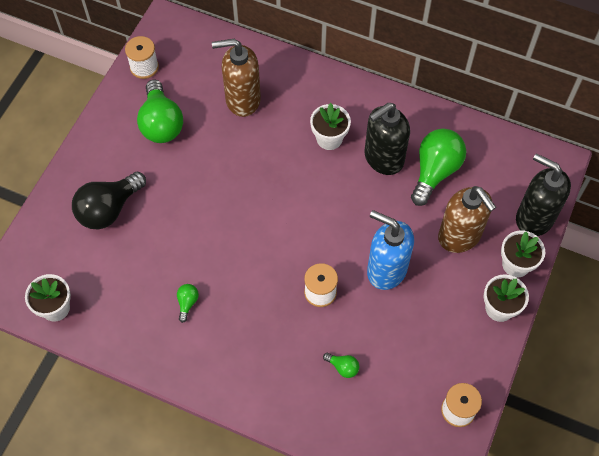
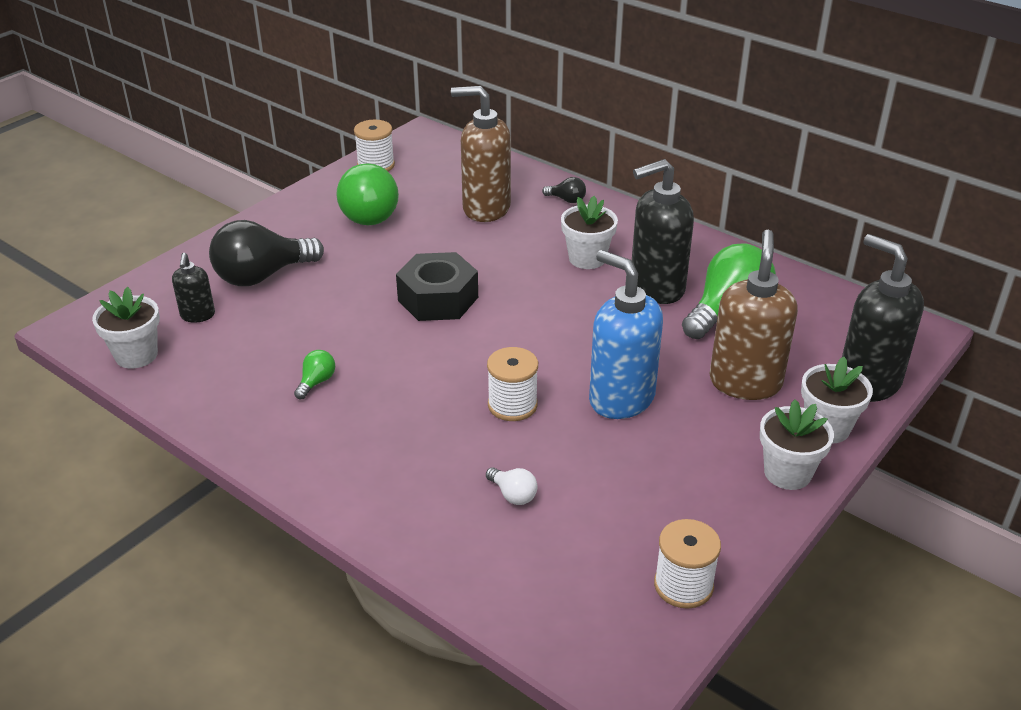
camera: 15 degrees right, 25 degrees down
green light bulb [323,353,359,378] -> white light bulb [486,467,538,505]
brown soap dispenser [438,186,496,253] -> brown soap dispenser turned 150 degrees counterclockwise [710,230,798,400]
none -> black soap dispenser [172,253,215,322]
none -> black nut [396,252,478,321]
none -> black light bulb [542,177,586,203]

